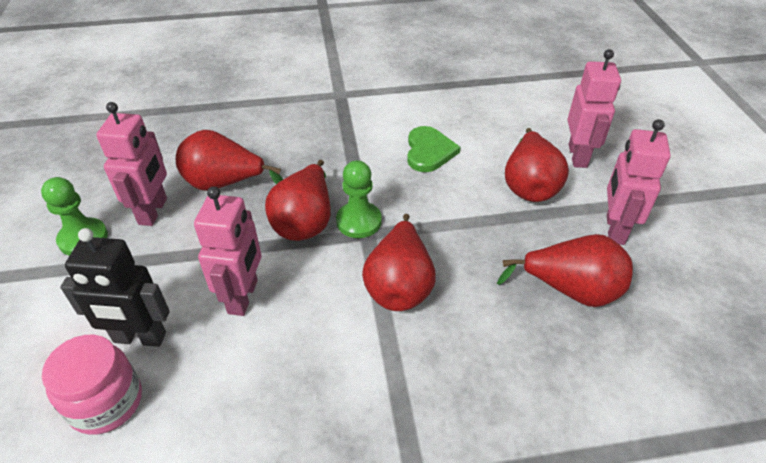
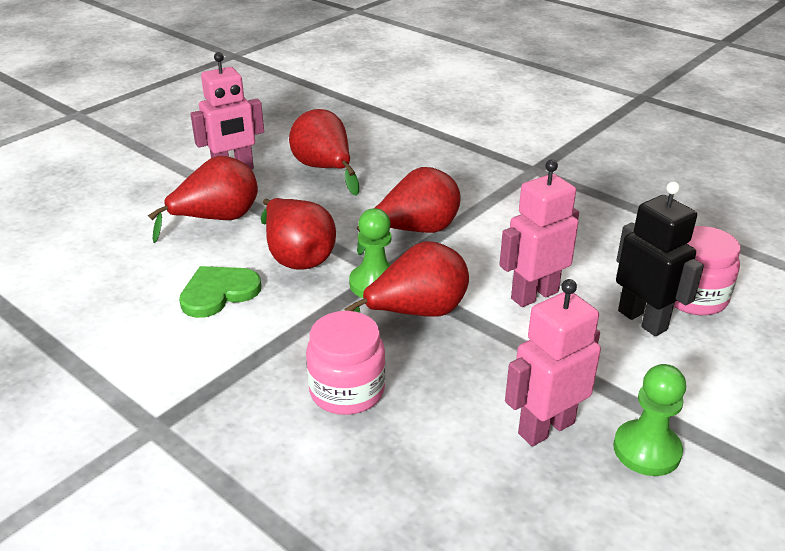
camera: 130 degrees left, 10 degrees down
red pear [176,130,283,191] -> red pear moved to [261,198,336,269]
pink robot [567,49,621,168] -> none
none -> pink jar [306,311,386,415]

